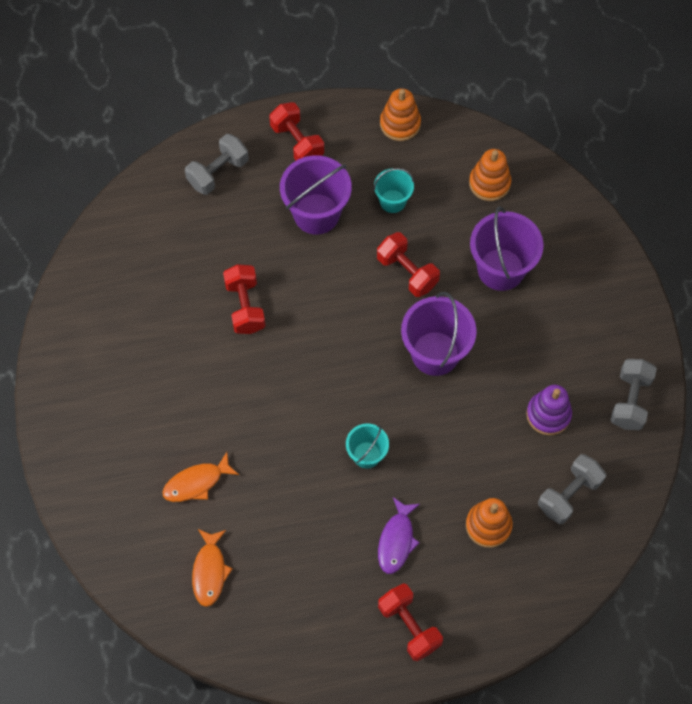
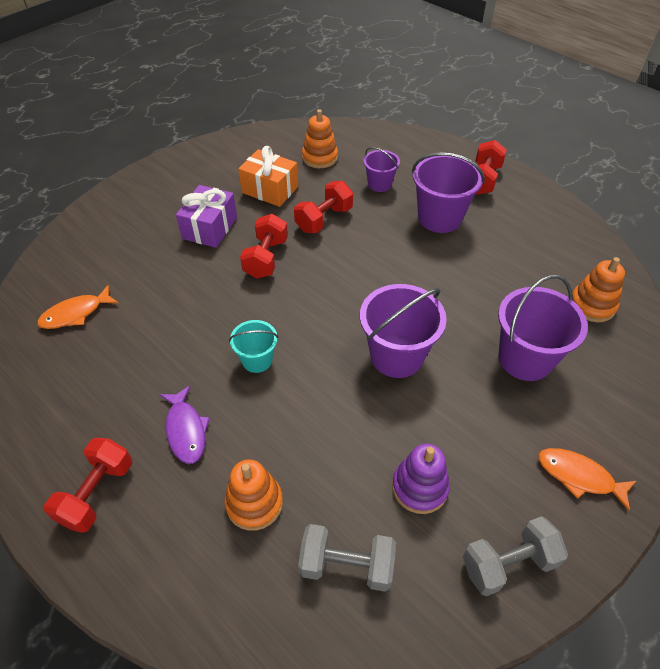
camera: 55 degrees right, 15 degrees down
orange fish [162,452,239,502] -> orange fish moved to [538,448,636,511]
grey dumbbell [185,134,249,195] -> none
turquoise bucket [374,168,414,213] -> none
red dumbbell [377,232,440,297] -> red dumbbell moved to [240,214,288,279]
purple fish [378,497,420,574] -> purple fish turned 90 degrees counterclockwise [159,386,210,464]
orange stacking toy [380,88,421,141] -> orange stacking toy moved to [302,109,338,168]
none -> purple gift [176,185,237,248]
none -> orange gift [238,146,298,207]
none -> purple bucket [363,147,400,192]

